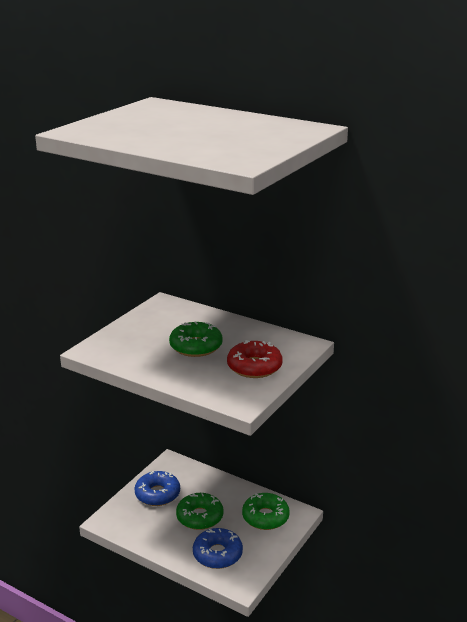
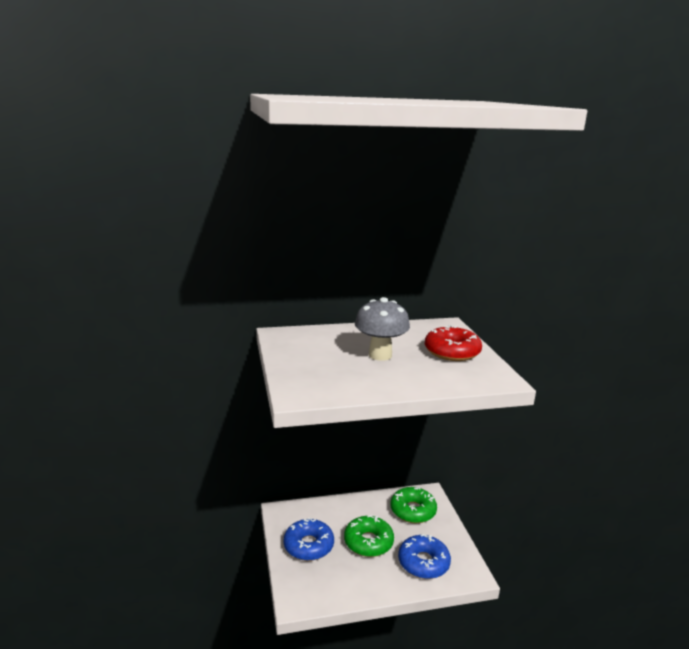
camera: 45 degrees left, 5 degrees down
green donut [169,321,223,357] -> grey mushroom [355,297,410,361]

